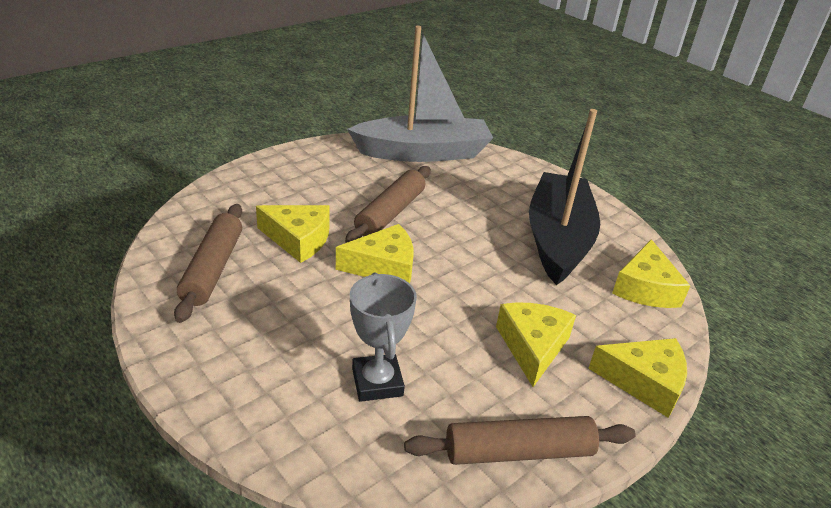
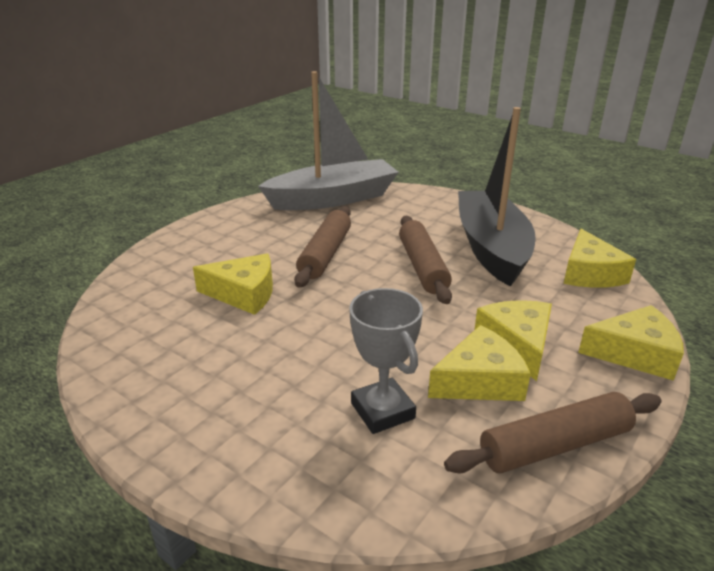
camera: 10 degrees left, 5 degrees down
brown rolling pin [174,204,242,323] -> brown rolling pin moved to [399,216,452,304]
yellow cheese [336,224,413,283] -> yellow cheese moved to [428,325,531,401]

